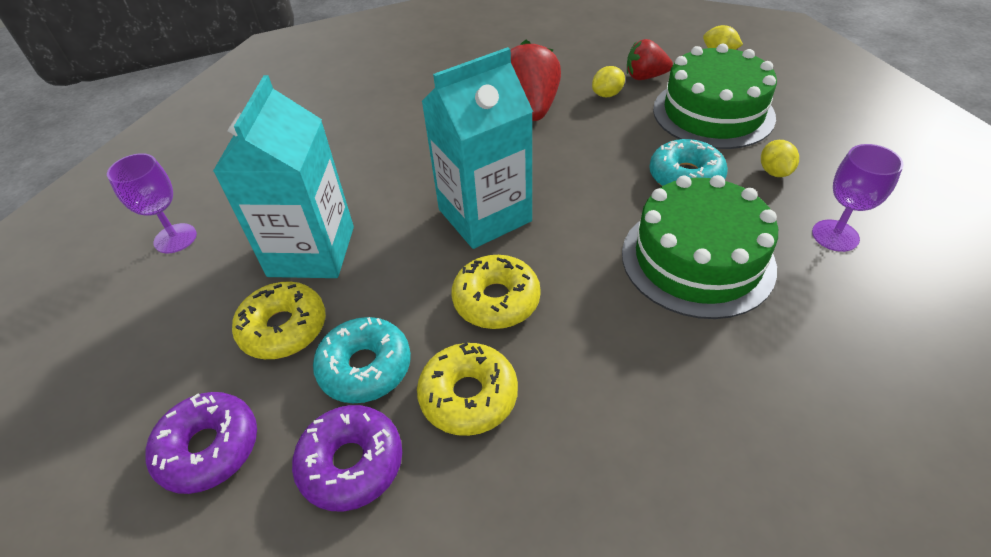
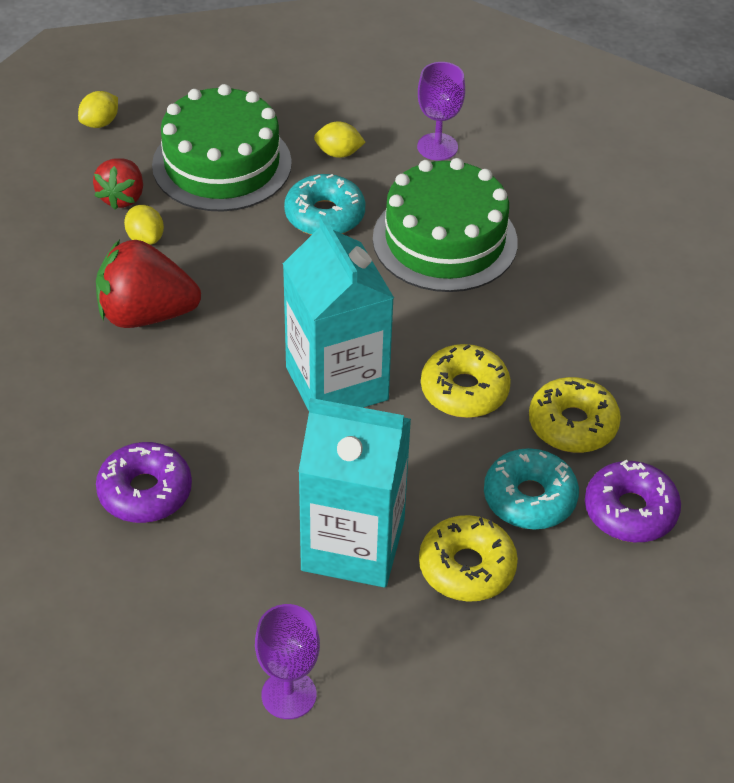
camera: 85 degrees left, 0 degrees up
purple donut [145,392,257,494] -> purple donut moved to [96,442,192,523]

